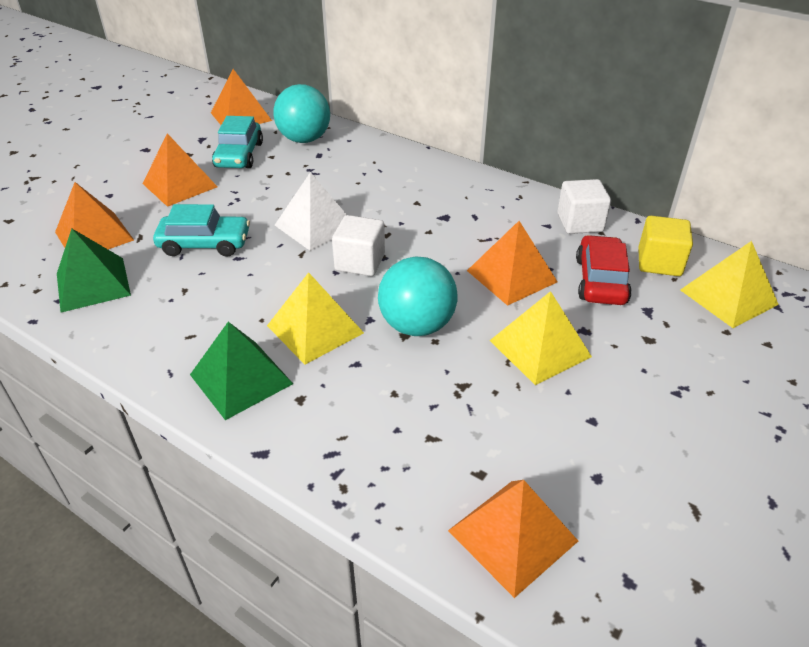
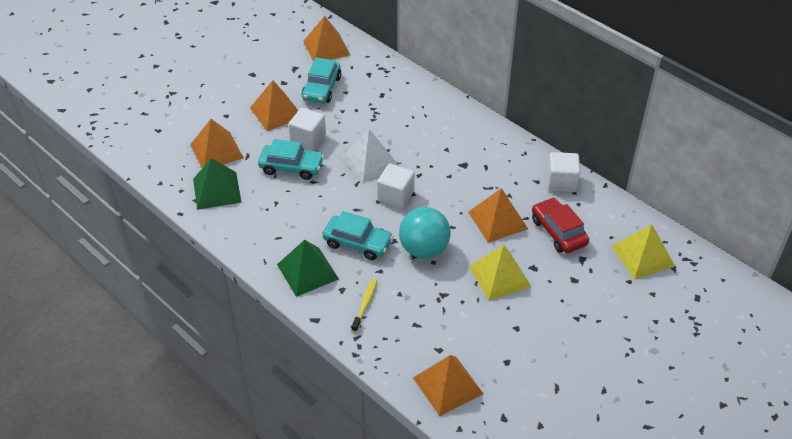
camera: 10 degrees right, 5 degrees up
yellow pyramid [267,272,364,365] -> turquoise car [322,211,393,260]
turquoise ball [273,84,330,143] -> none
red car [576,235,632,305] -> red car turned 45 degrees counterclockwise [532,197,589,253]
yellow cube [638,216,693,276] -> none
none -> white cube [288,108,326,150]
none -> yellow toothbrush [352,278,378,332]

